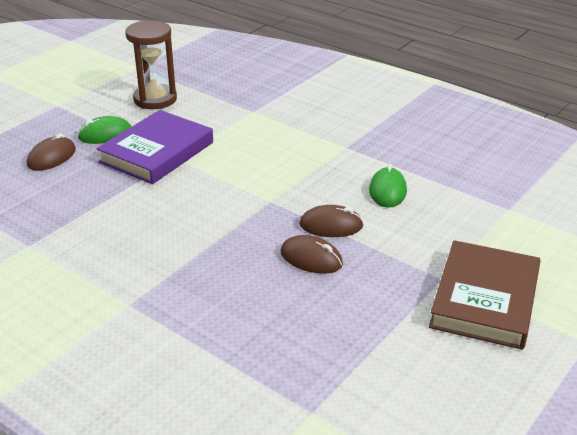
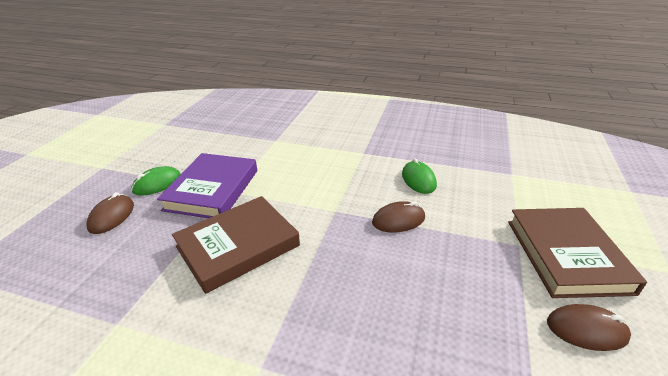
camera: 20 degrees left, 0 degrees up
brown hourglass [125,20,177,109] -> none
brown mouse [281,235,343,274] -> brown mouse moved to [547,304,631,351]
none -> brown book [172,196,300,294]

